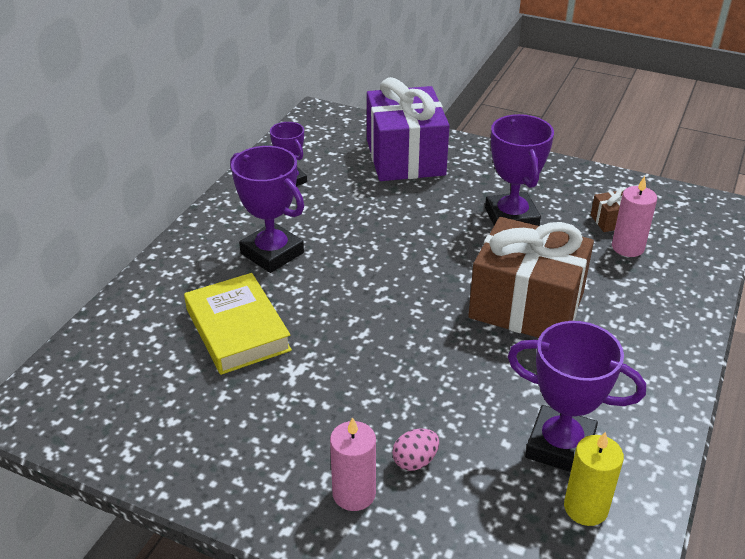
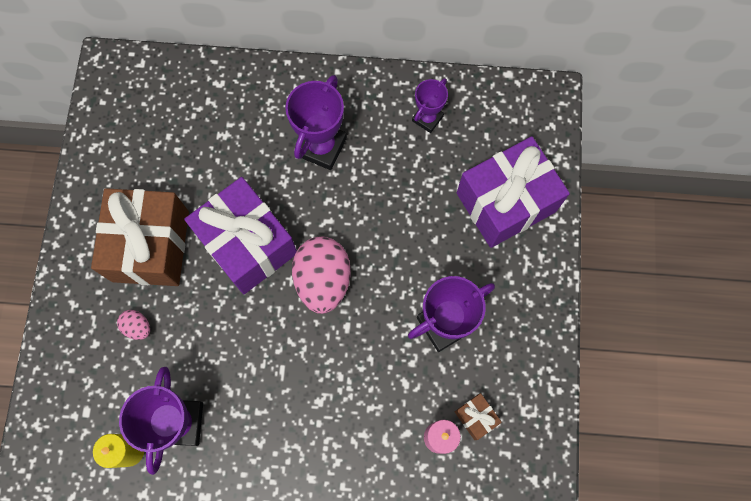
camera: 70 degrees right, 35 degrees up
yellow book [184,273,292,375] -> none
pink candle [330,417,376,511] -> none
brown gift [468,217,594,338] -> brown gift moved to [91,188,189,286]
none -> purple gift [184,177,297,294]
none -> pink egg [292,236,351,314]

